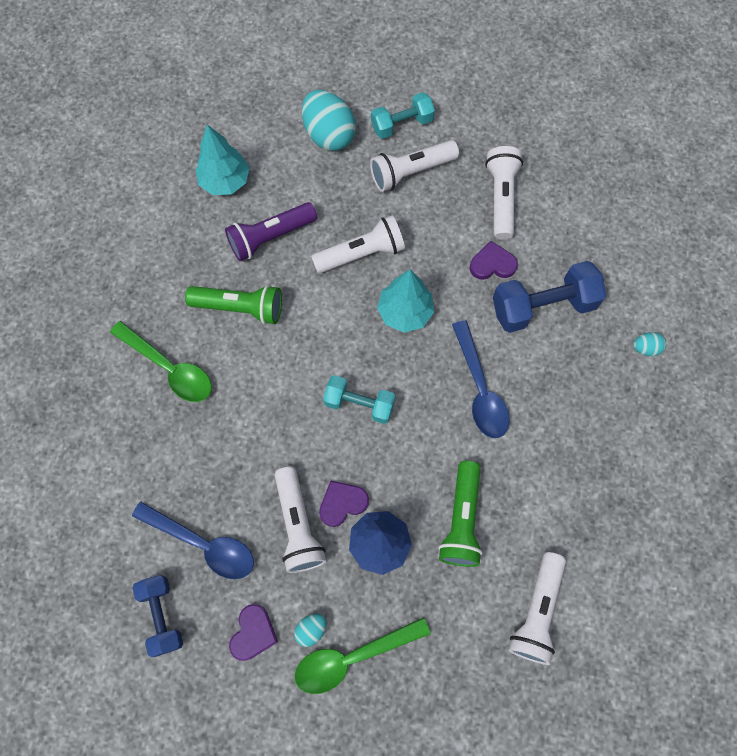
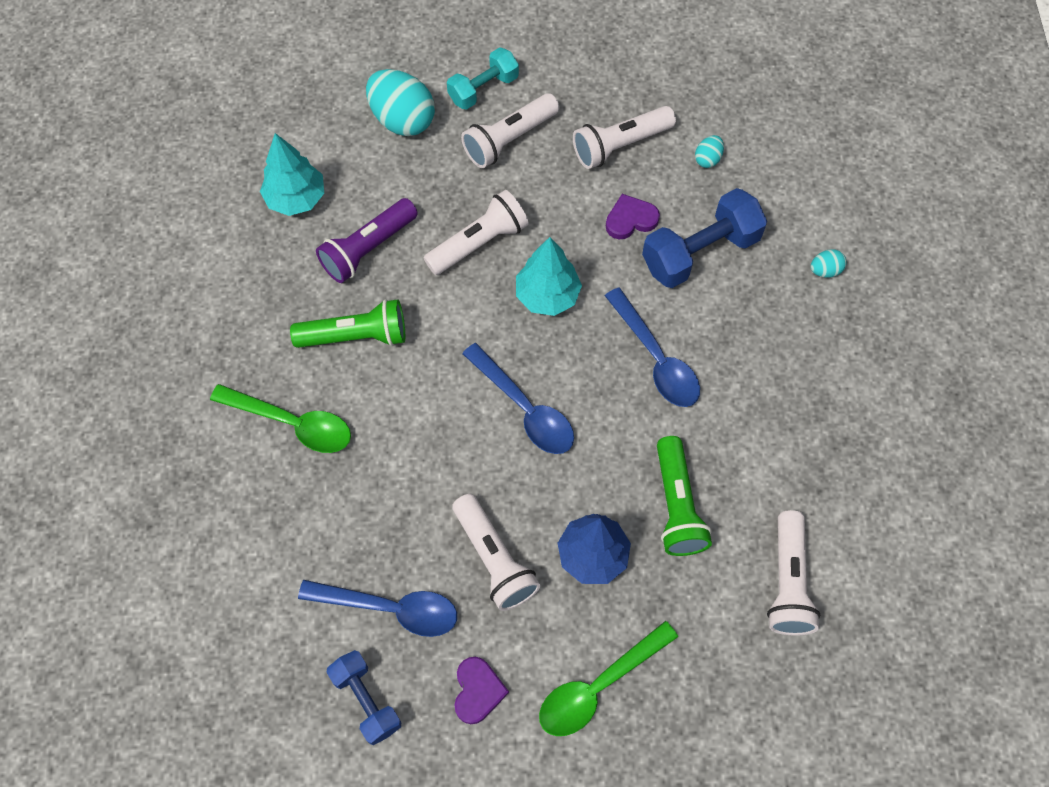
camera: 15 degrees left, 5 degrees down
turquoise egg [294,614,326,647] -> turquoise egg moved to [695,135,724,168]
purple heart [319,481,369,527] -> none
turquoise dumbbell [323,375,395,424] -> blue spoon [462,343,574,454]
white flashlight [485,146,523,240] -> white flashlight turned 105 degrees counterclockwise [573,106,676,169]

